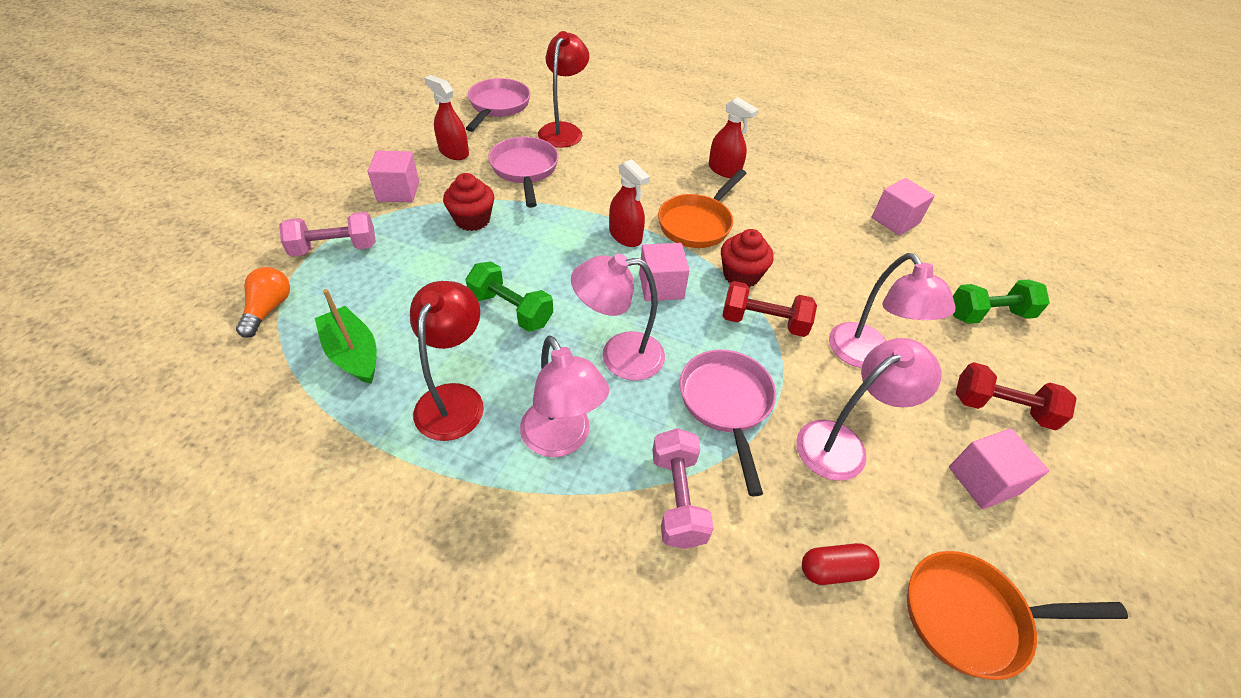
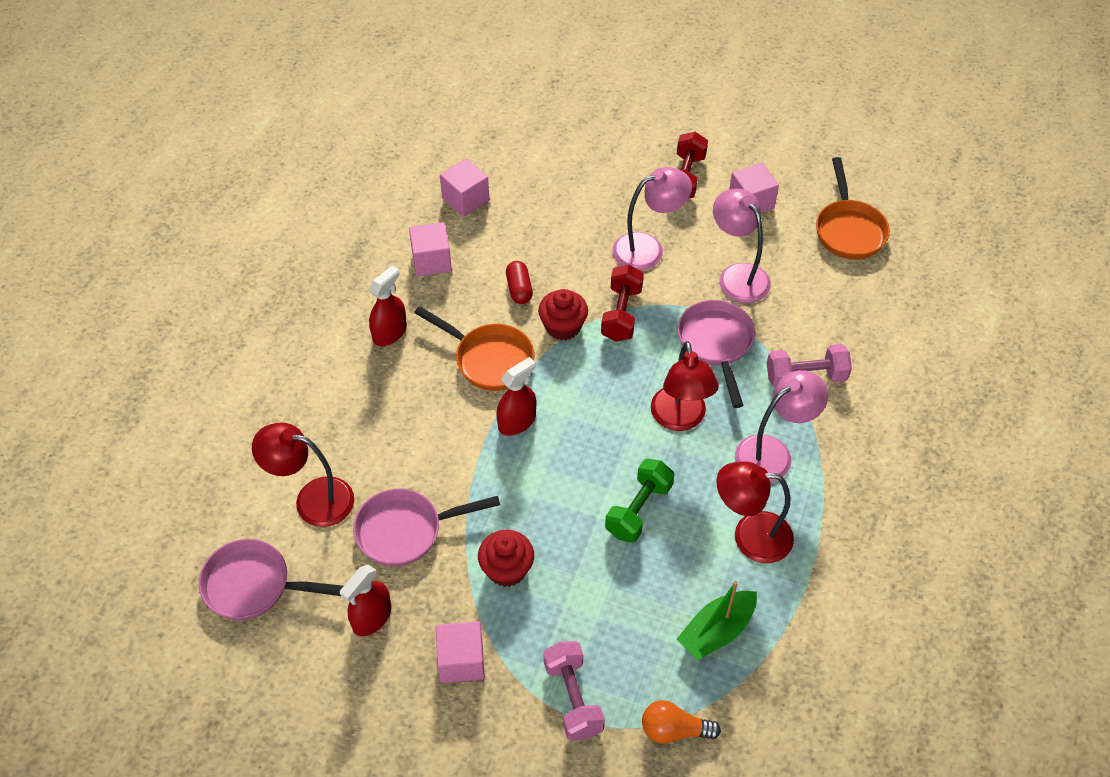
camera: 90 degrees left, 5 degrees up
pink lamp [571,253,665,381] -> red lamp [651,341,719,431]
pink cube [639,243,690,301] -> pink cube moved to [409,222,452,276]
pink pan [680,350,776,496] -> pink pan turned 90 degrees clockwise [677,300,755,408]
red capsule [802,543,879,585] -> red capsule moved to [506,261,533,304]
green dumbbell [953,279,1050,324] -> none

